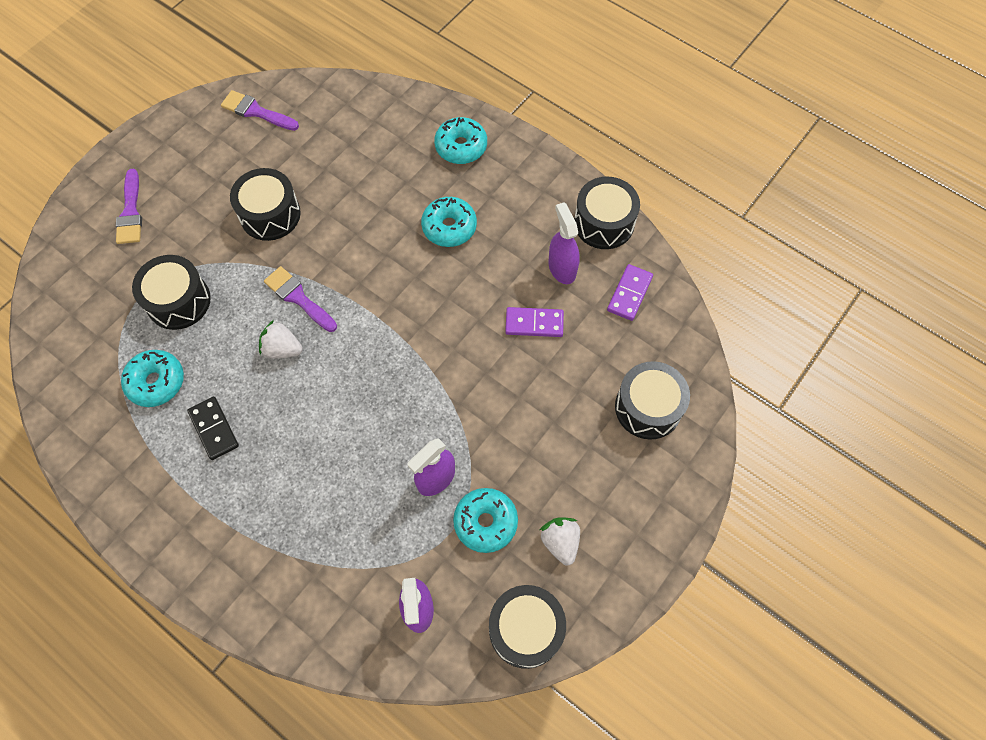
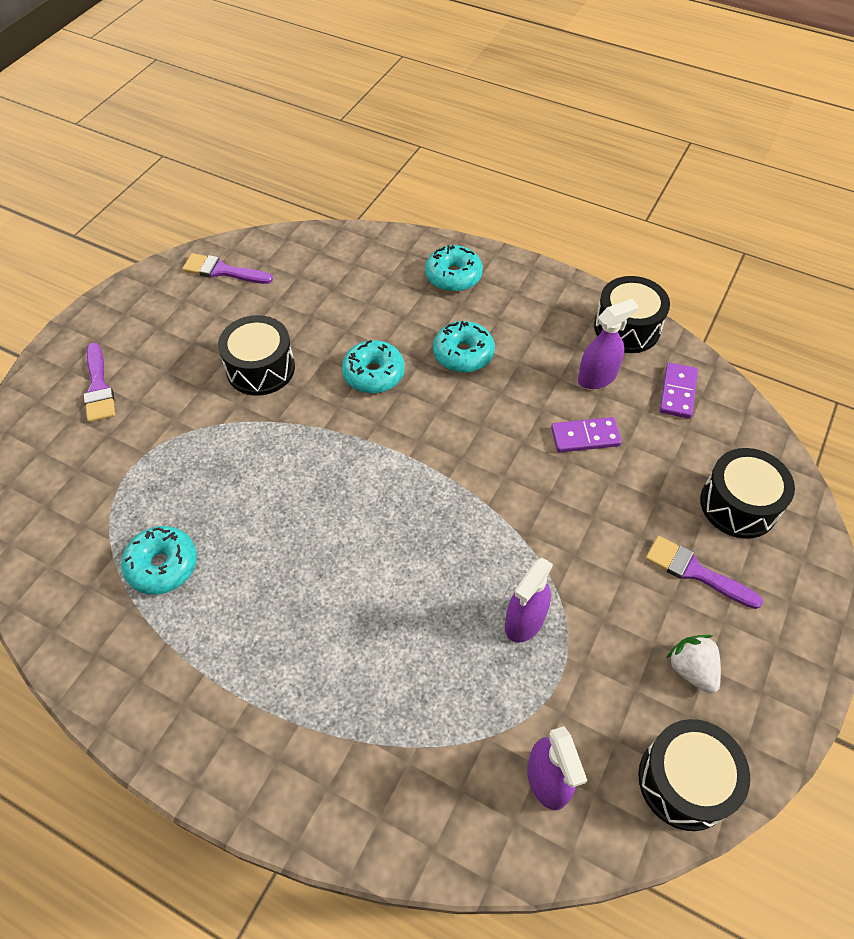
camera: 10 degrees left, 10 degrees down
black drum [132,255,211,330] -> none
black domino [187,397,239,460] -> none
white strawberry [259,320,303,358] -> none
purple brush [264,266,337,332] -> purple brush moved to [646,536,763,609]
turquoise donut [453,488,518,553] -> turquoise donut moved to [342,340,405,393]
purple spray bottle [548,202,580,284] -> purple spray bottle turned 90 degrees clockwise [578,299,638,389]

